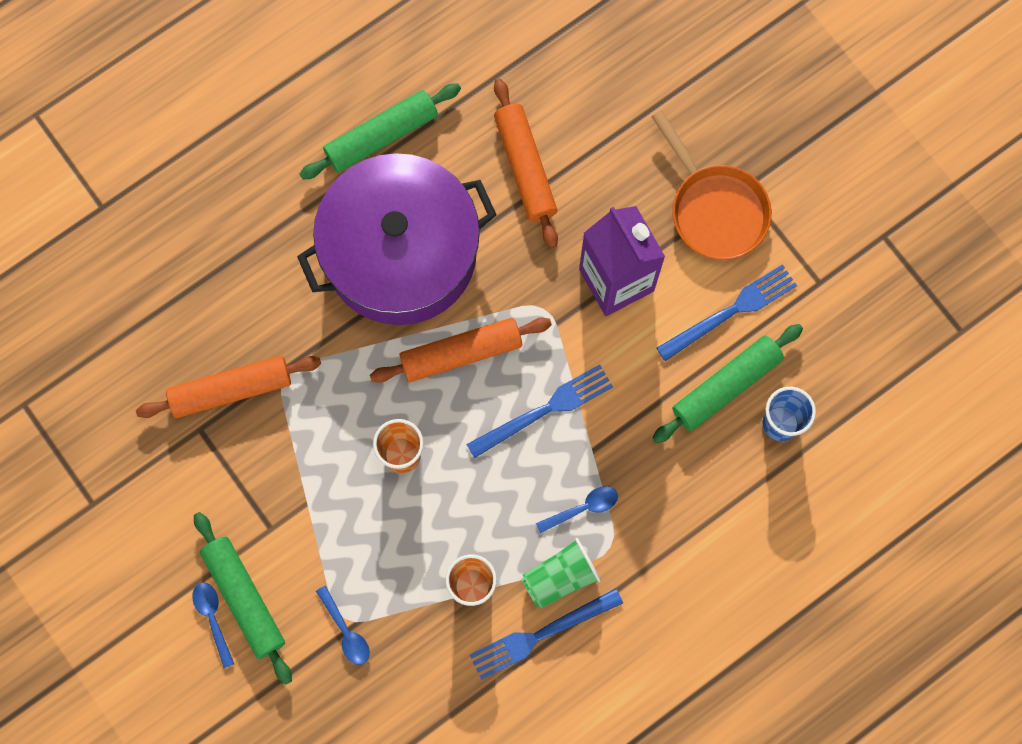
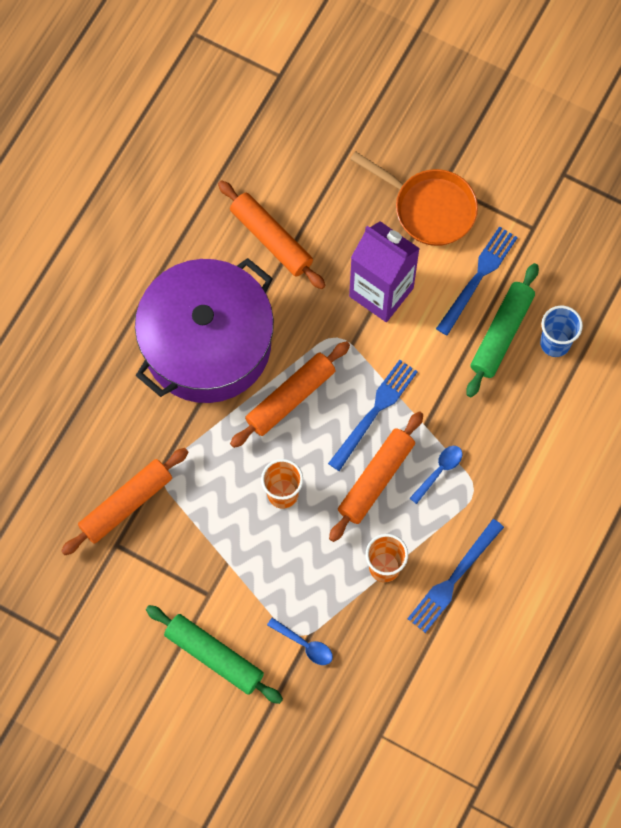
camera: 25 degrees left, 5 degrees down
blue spoon [192,583,234,668] -> none
green rolling pin [300,83,461,179] -> none
green cup [522,538,601,608] -> none
none -> orange rolling pin [329,411,423,542]

